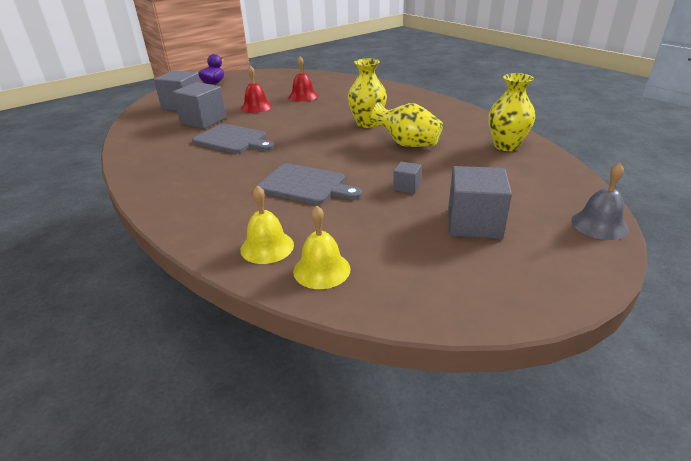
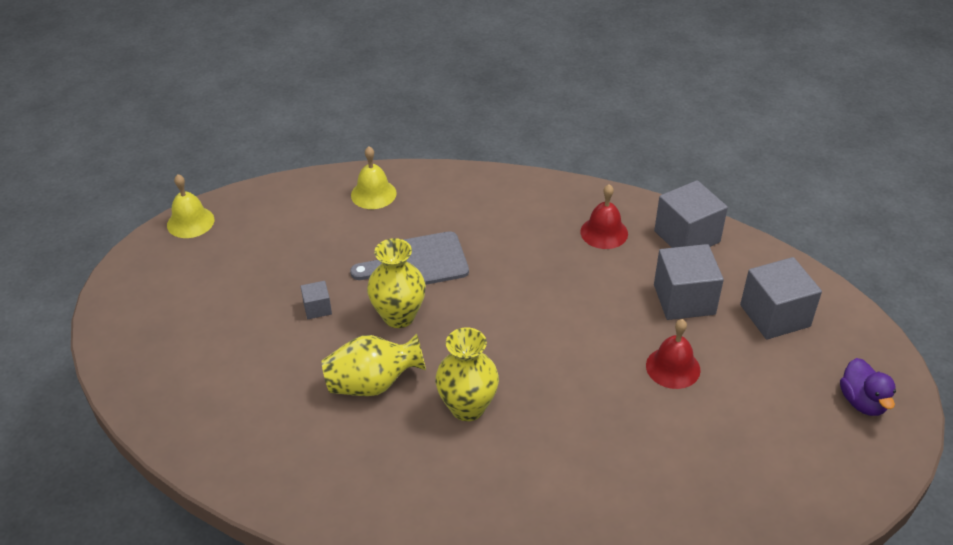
camera: 140 degrees right, 10 degrees up
grey cutting board [192,123,274,153] -> none
red bell [289,56,318,102] -> red bell moved to [580,184,628,249]
yellow bell [293,206,351,289] -> yellow bell moved to [167,174,214,238]
grey cube [448,166,512,239] -> grey cube moved to [654,180,728,248]
yellow vase [489,73,535,151] -> yellow vase moved to [367,238,426,328]
grey bell [571,163,629,240] -> none

